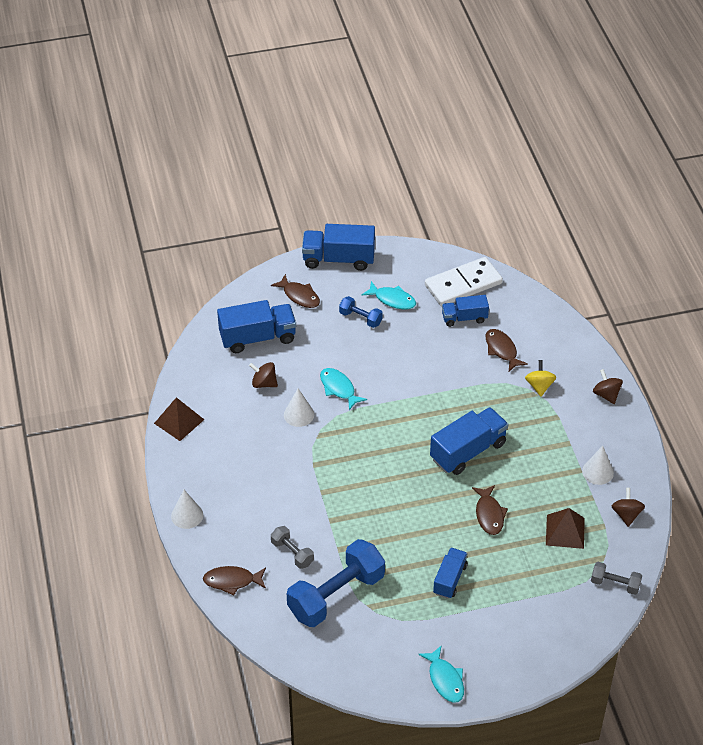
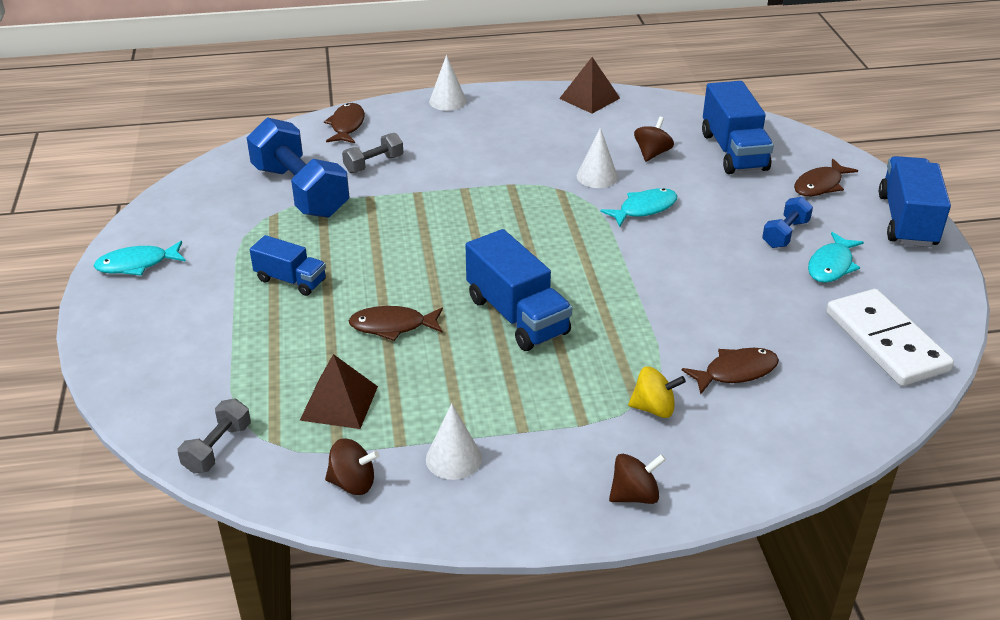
camera: 95 degrees right, 10 degrees down
blue truck [442,295,489,327] -> none

